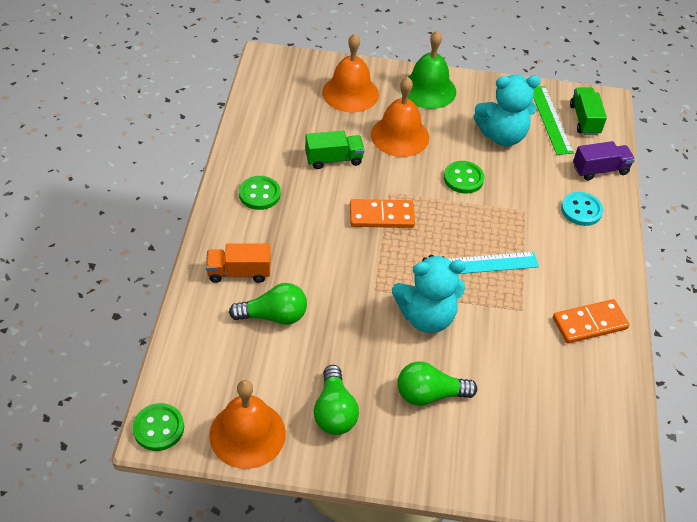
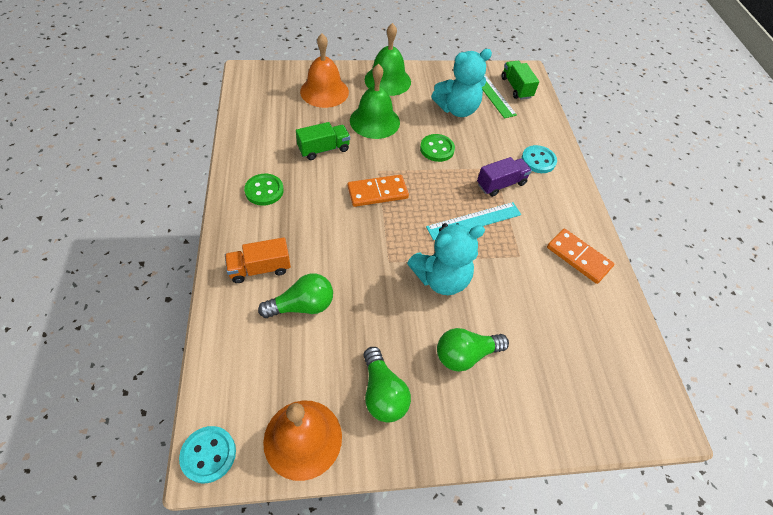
camera: 15 degrees left, 5 degrees up
green button [133,403,184,451] -> turquoise button [179,426,236,483]
orange bell [371,77,429,157] -> green bell [350,64,400,139]
orange domino [553,299,629,343] -> orange domino turned 75 degrees clockwise [547,229,614,284]
purple truck [573,141,635,180] -> purple truck moved to [477,157,532,197]

